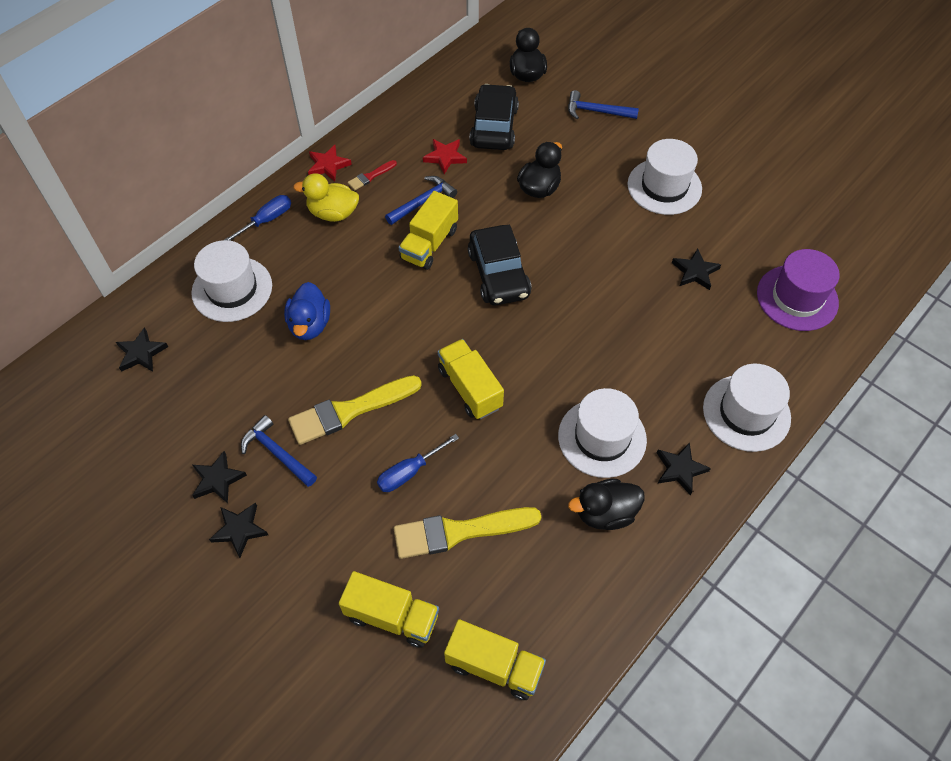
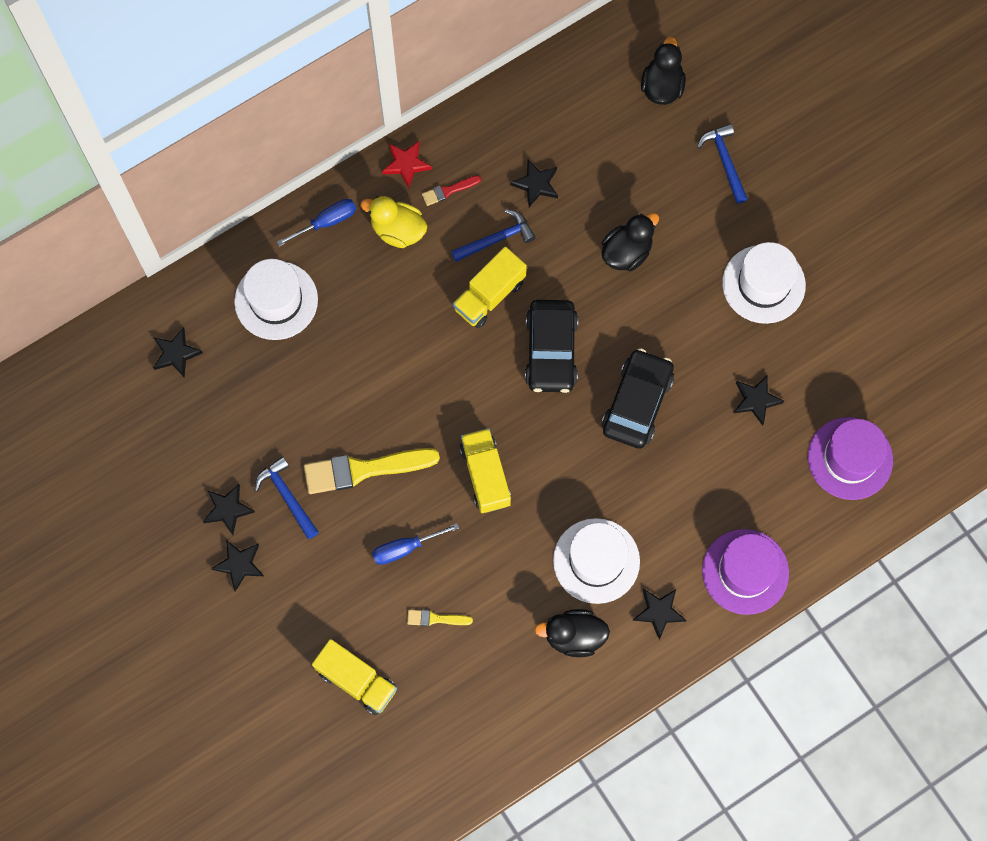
camera: 15 degrees right, 15 degrees up
blue duck [284,282,330,340] -> none
yellow brush [394,507,541,559] -> yellow brush [407,610,473,626], size x0.47
red star [423,139,467,174] -> black star [510,160,558,207]
yellow truck [444,619,546,700] -> none
black car [469,84,519,150] -> black car moved to [602,348,674,449]
blue hammer [568,90,639,119] -> blue hammer turned 45 degrees clockwise [697,123,748,204]
white hat [703,364,791,452] -> purple hat [702,529,789,615]

